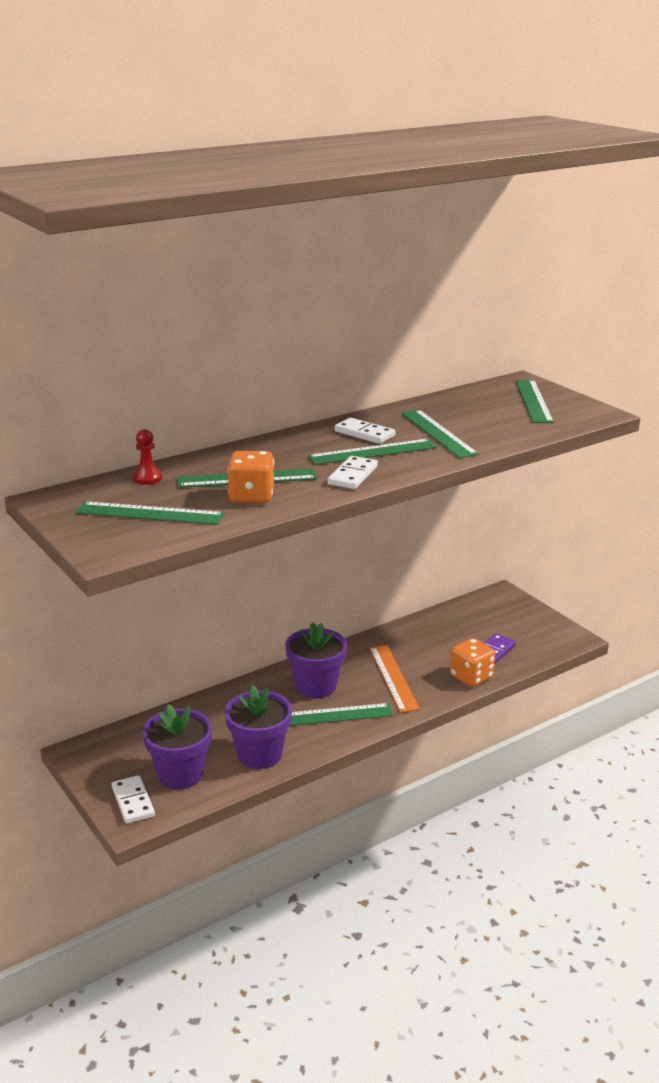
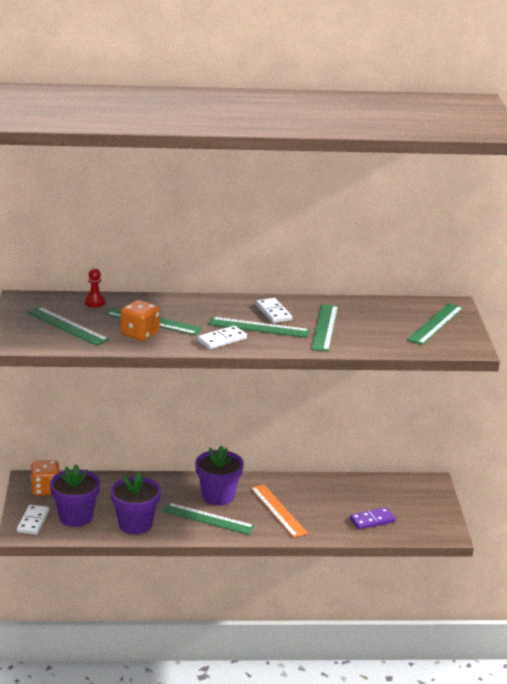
camera: 30 degrees right, 0 degrees up
orange ruler [370,645,420,712] -> orange ruler turned 45 degrees counterclockwise [250,484,308,538]
orange dice [450,638,495,687] -> orange dice moved to [31,460,60,496]

